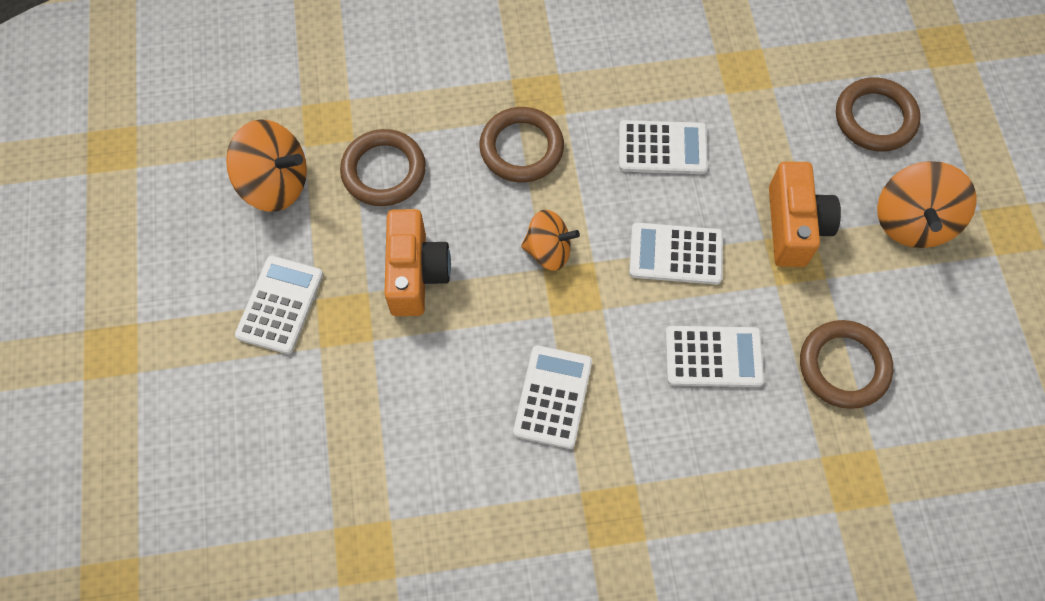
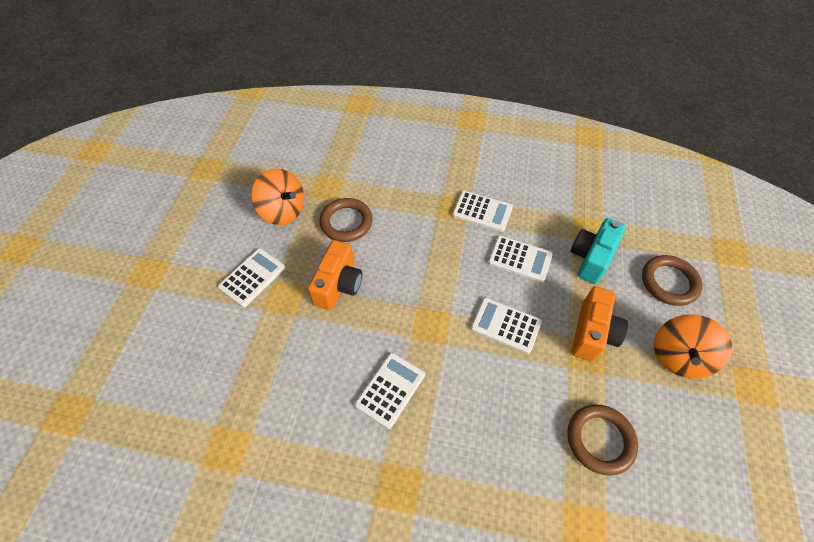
camera: 20 degrees right, 10 degrees down
brown ring [479,107,564,183] -> none
orange spinning top [521,210,580,271] -> none
white calculator [665,326,764,387] -> white calculator moved to [452,191,513,232]
none -> turquoise camera [570,218,626,284]

